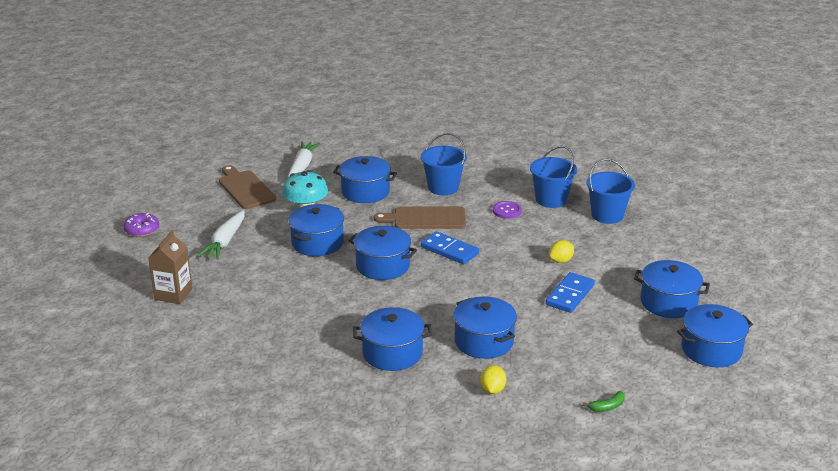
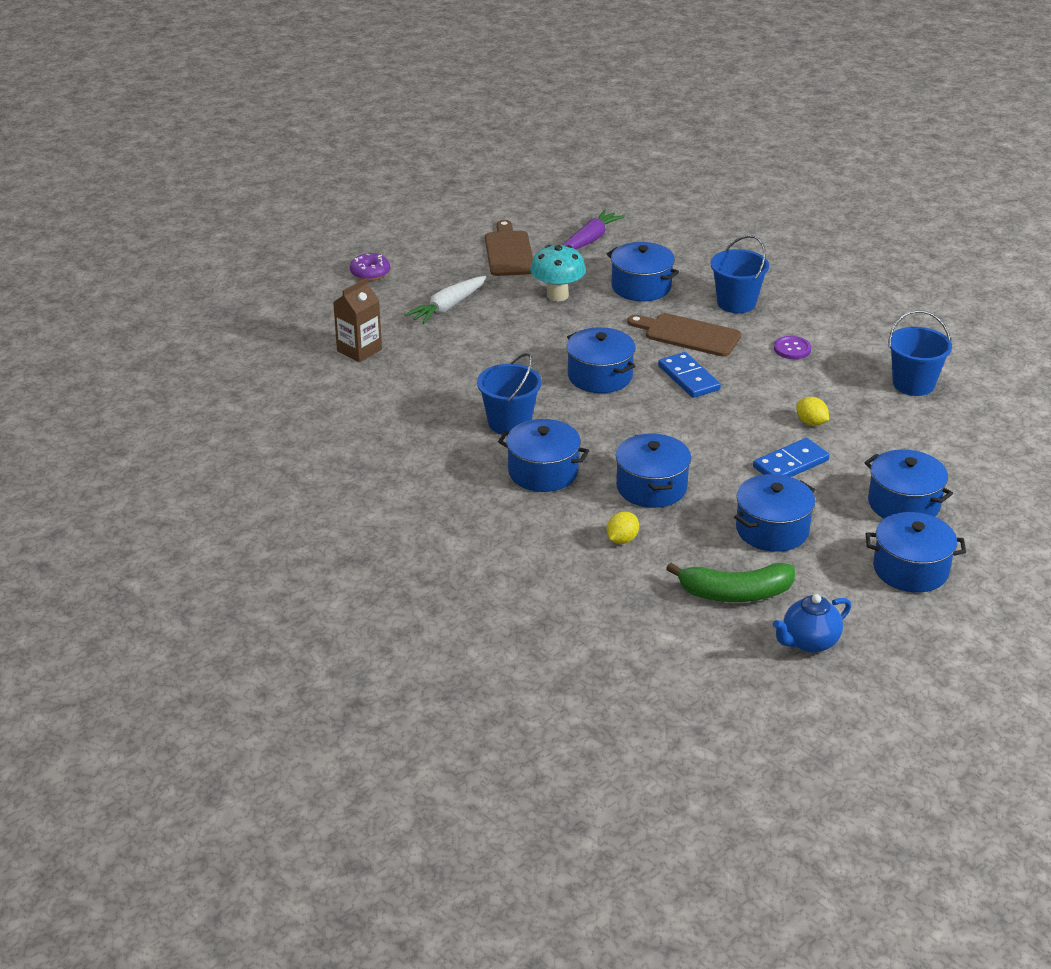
camera: 25 degrees right, 5 degrees up
white carrot [288,142,320,177] -> purple carrot [563,210,625,250]
blue pot [289,204,344,256] -> blue pot moved to [734,474,815,552]
blue bucket [530,146,577,208] -> blue bucket moved to [477,353,542,435]
yellow lemon [549,240,574,263] -> yellow lemon turned 60 degrees clockwise [796,397,829,426]
green banana [582,391,625,412] -> green banana [666,563,795,602], size x2.28
none -> blue teapot [773,594,851,653]

